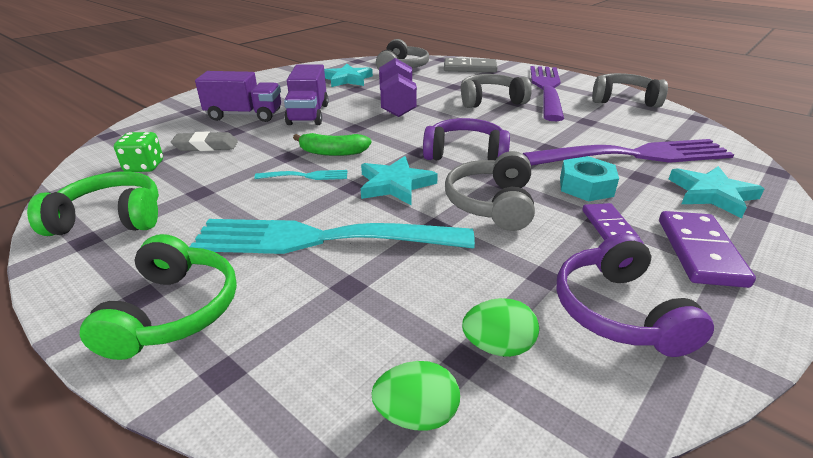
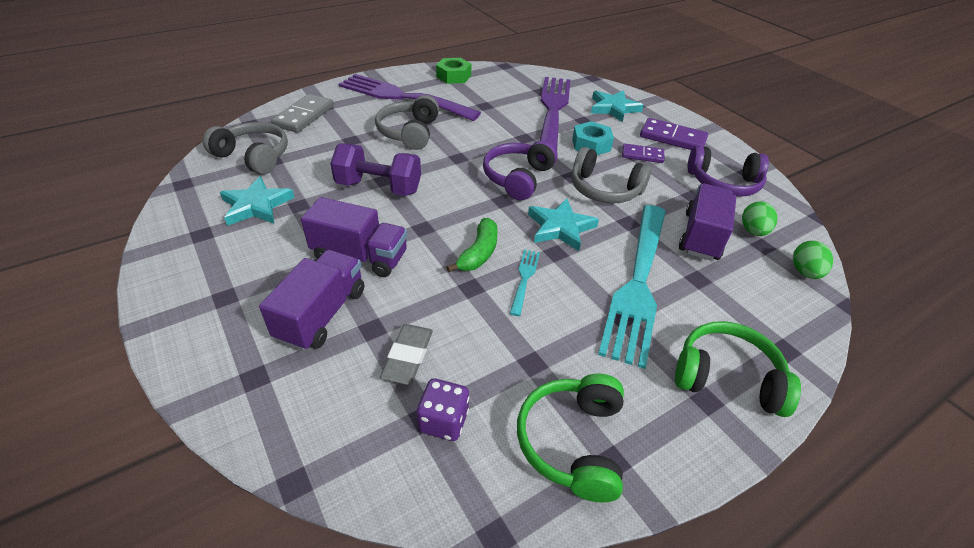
camera: 75 degrees left, 10 degrees up
green dice [114,132,163,172] -> purple dice [417,379,469,441]
grey headphones [592,73,668,108] -> green nut [436,58,471,84]
none -> purple truck [679,183,736,261]

